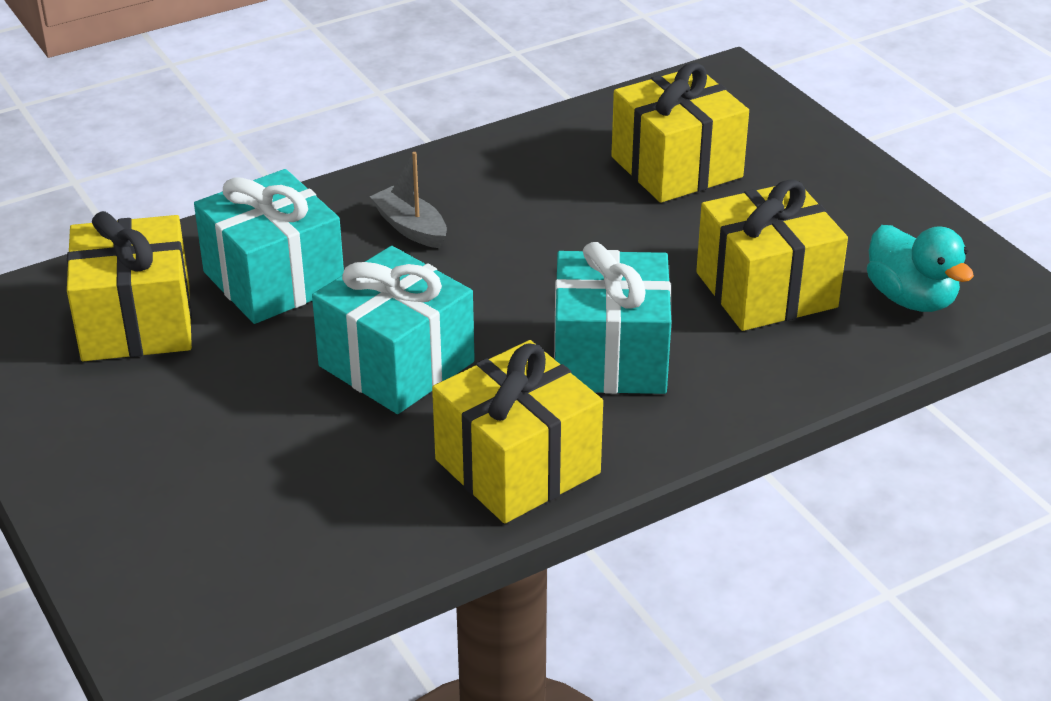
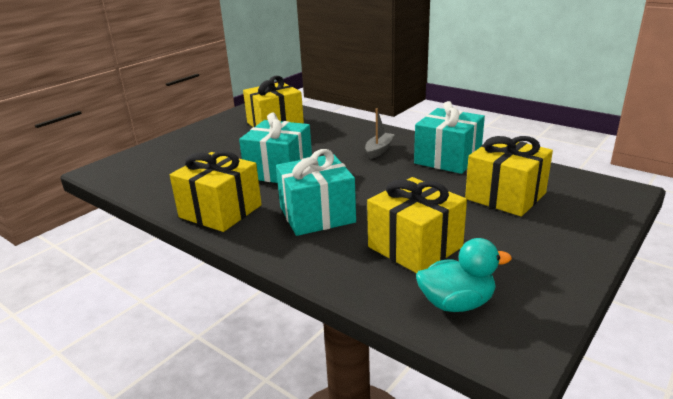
camera: 70 degrees right, 10 degrees down
turquoise gift [194,169,344,324] -> turquoise gift moved to [414,101,485,174]
turquoise duck [867,225,974,312] -> turquoise duck turned 135 degrees counterclockwise [416,238,512,312]

